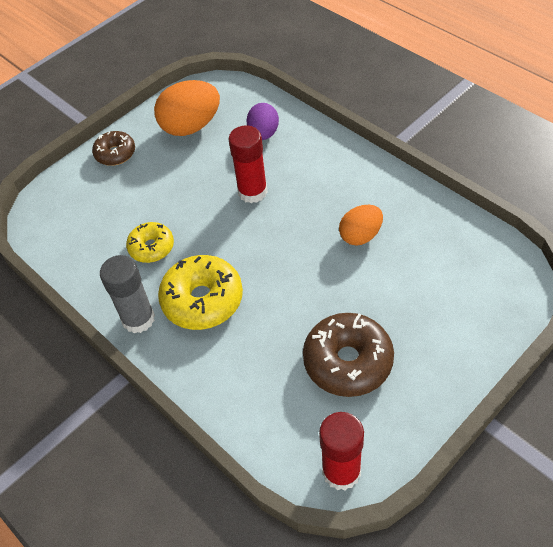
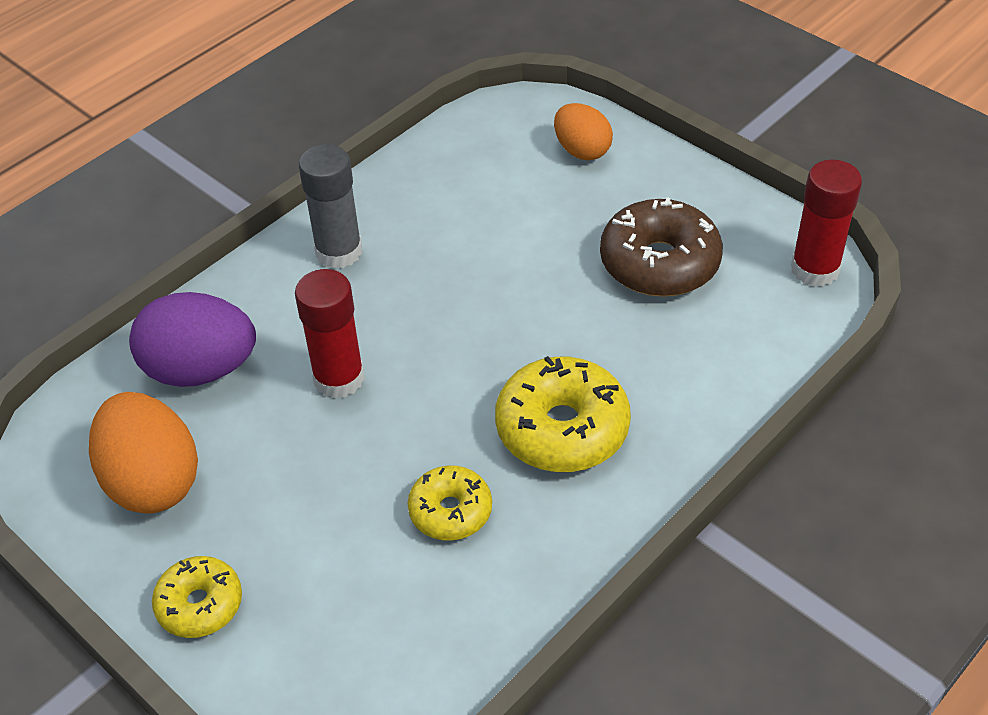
camera: 95 degrees left, 5 degrees down
brown donut [92,131,135,166] -> yellow donut [152,556,242,638]
grey glue stick [100,255,155,333] -> grey glue stick moved to [299,144,362,269]
purple egg [246,103,279,140] -> purple egg [129,292,256,387], size x1.60
orange egg [339,205,383,246] -> orange egg moved to [554,103,613,161]

